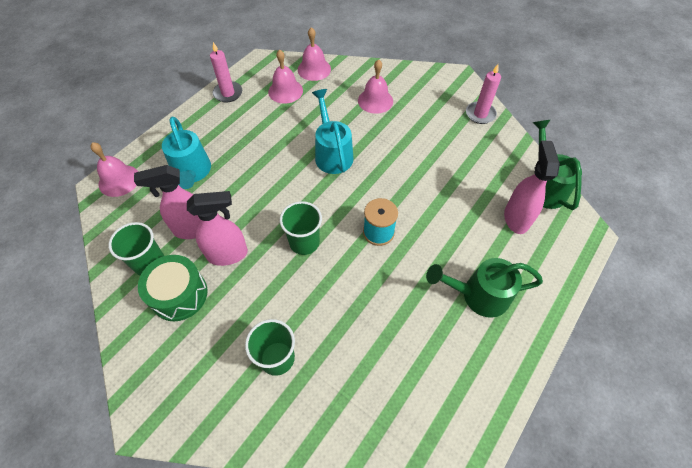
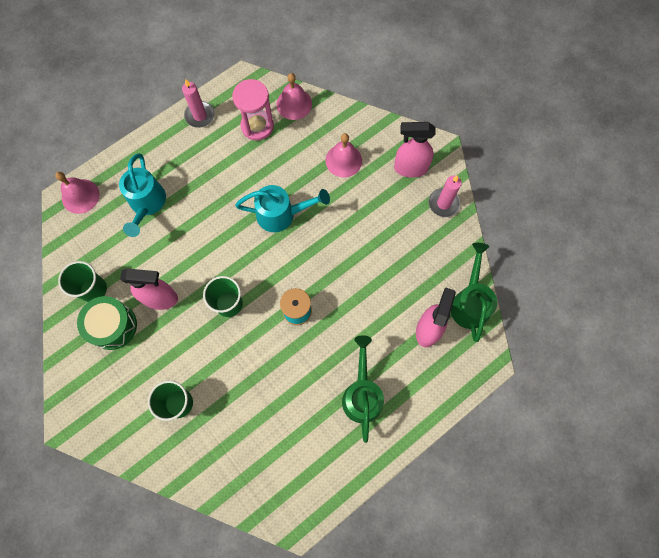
camera: 15 degrees right, 15 degrees up
pink spray bottle [134,165,200,239] -> pink spray bottle moved to [394,122,435,178]
pink bell [268,49,303,104] -> pink hourglass [232,79,274,141]
turquoise watering can [312,89,353,174] -> turquoise watering can turned 90 degrees clockwise [235,185,330,232]
green watering can [426,258,543,318] -> green watering can turned 75 degrees clockwise [342,335,384,443]

